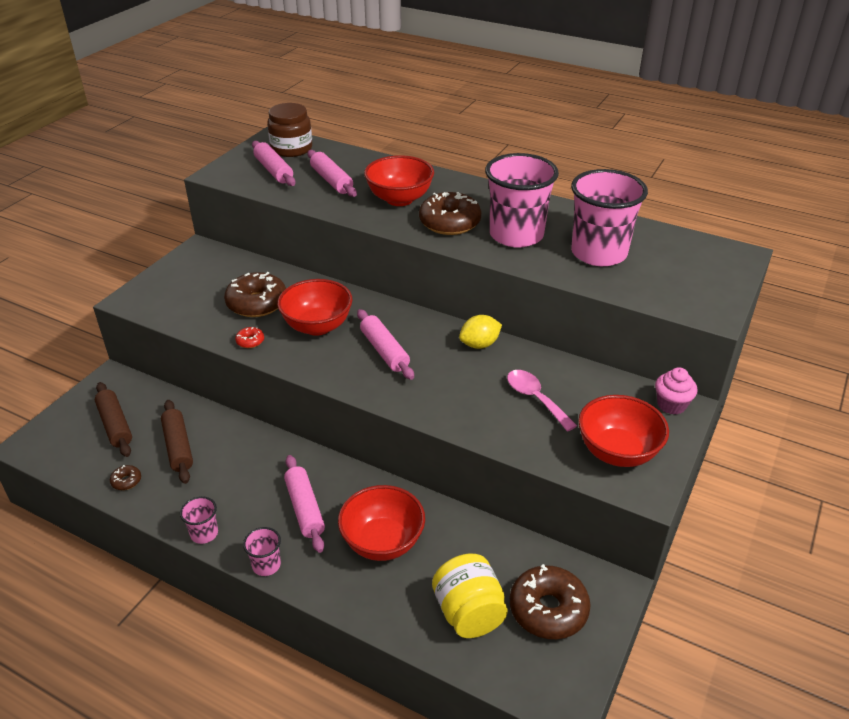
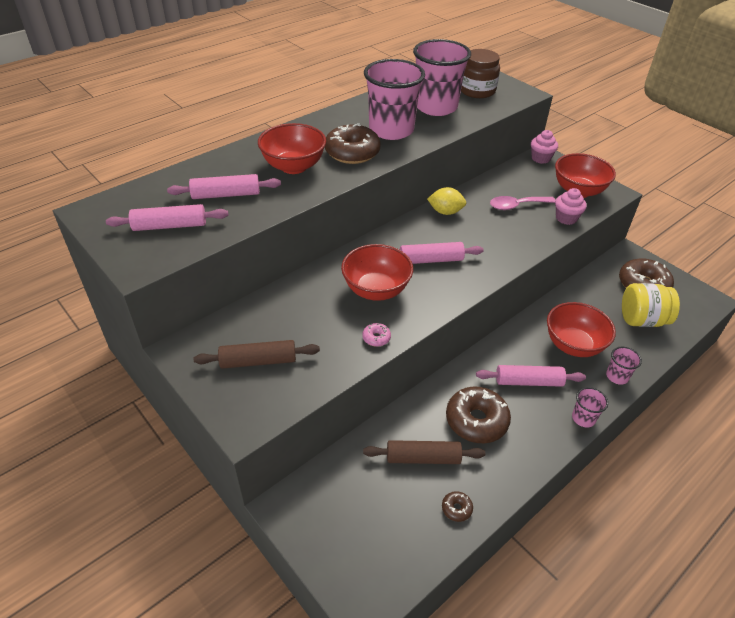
camera: 70 degrees left, 5 degrees up
brown rolling pin [95,382,132,457] -> brown rolling pin moved to [194,340,320,369]
pink cup [180,496,218,544] -> pink cup moved to [606,347,642,385]
brown donut [224,272,286,317] -> brown donut moved to [446,387,511,443]
red donut [235,327,264,348] -> pink donut [362,323,391,347]
brown jar [267,103,312,157] -> brown jar moved to [461,49,500,98]
yellow lemon [459,315,502,349] -> yellow lemon turned 75 degrees counterclockwise [427,187,466,215]
none -> pink cupcake [555,188,587,225]

